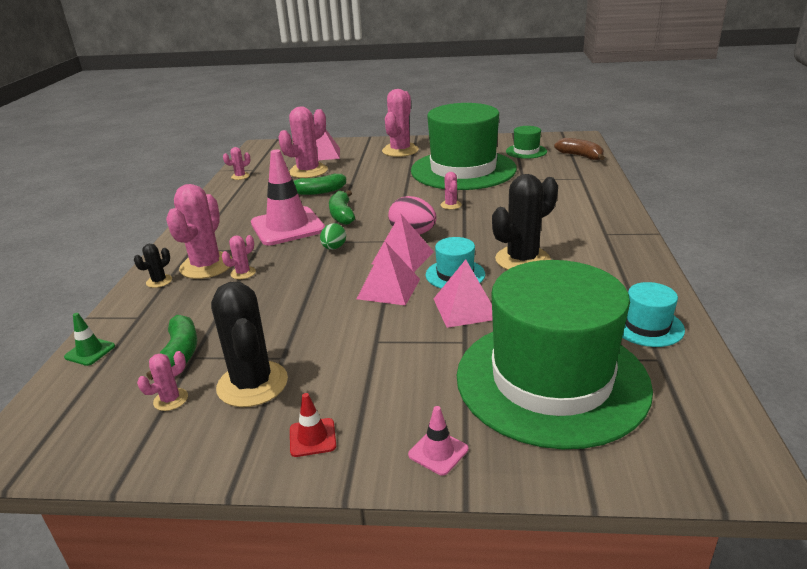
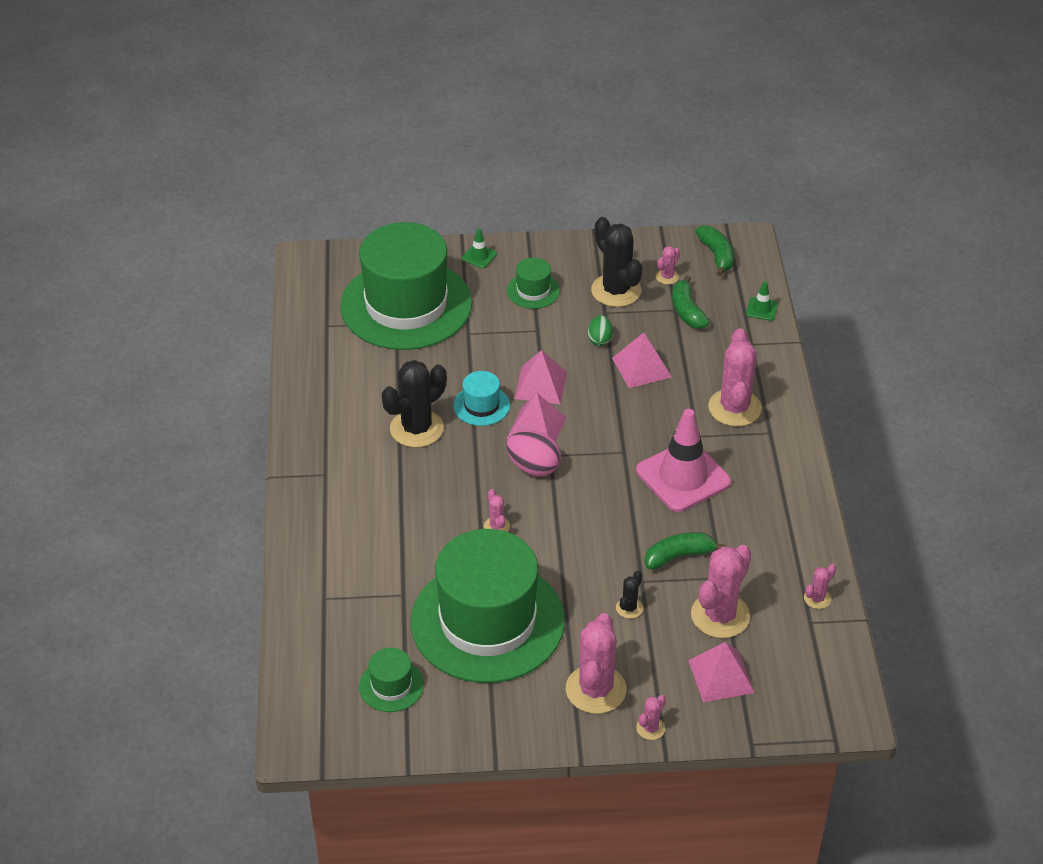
camera: 170 degrees right, 15 degrees up
black cactus [134,244,172,288] -> black cactus moved to [616,571,643,619]
pink cactus [222,235,256,279] -> pink cactus moved to [636,695,666,740]
red traffic cone [290,393,336,457] -> none
green egg [320,223,346,250] -> green egg moved to [588,315,613,346]
green banana [329,190,355,225] -> green banana moved to [695,225,734,276]
pink traffic cone [408,406,468,476] -> green traffic cone [462,229,497,268]
pink pyramid [434,259,493,328] -> pink pyramid moved to [612,333,671,388]
brown banana [554,138,605,160] -> none
turquoise hat [622,282,685,347] -> none
none -> green hat [507,257,560,309]

